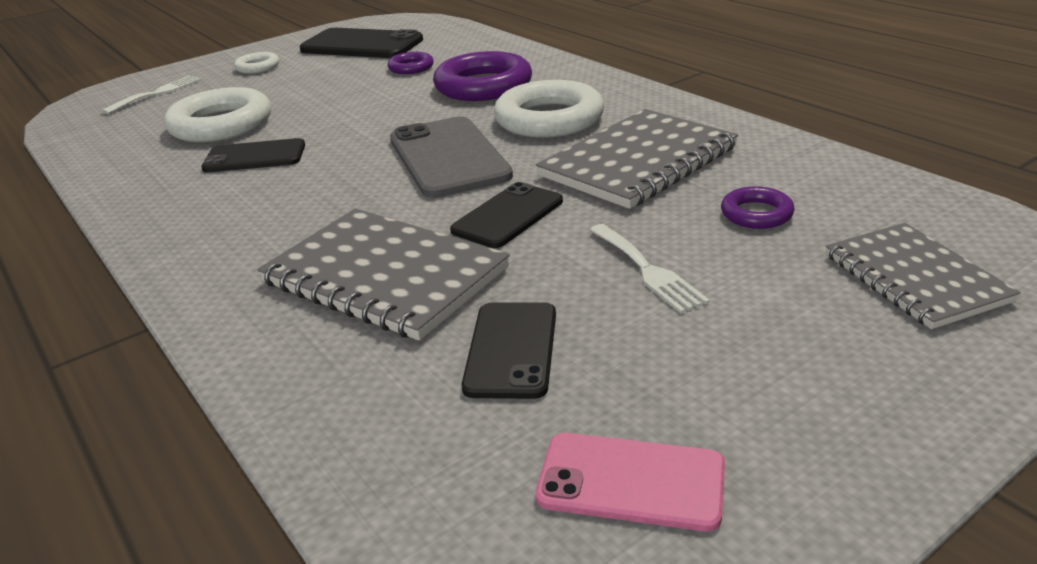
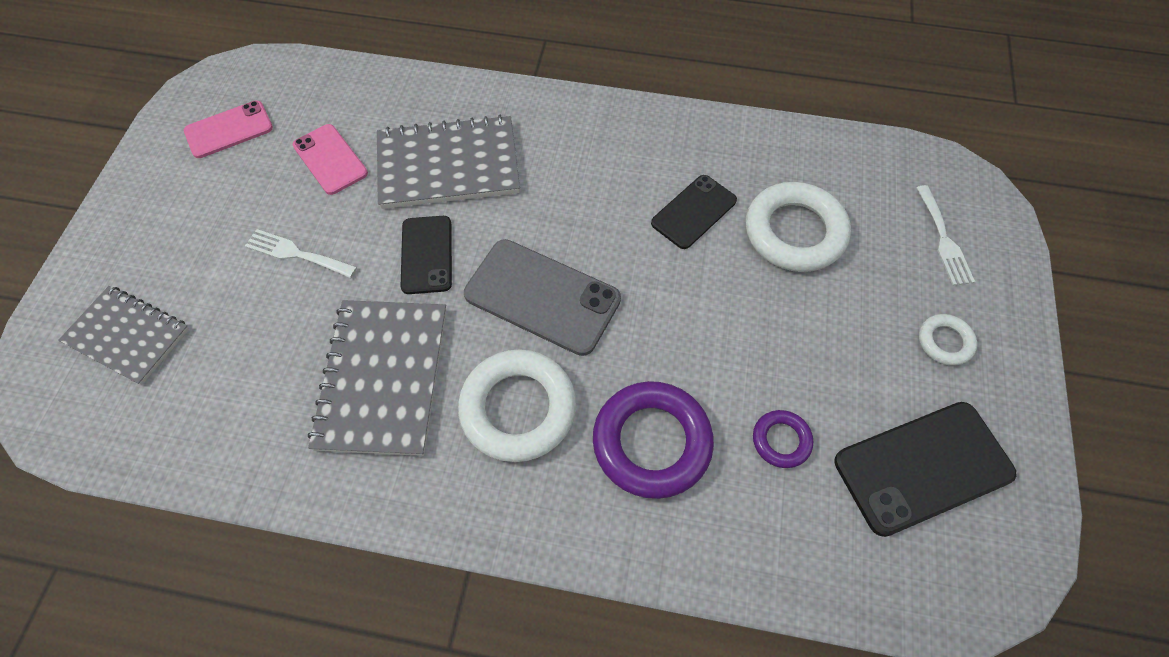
camera: 135 degrees right, 30 degrees up
black phone [462,302,556,399] -> pink phone [293,124,368,195]
purple ring [721,186,795,229] -> none

